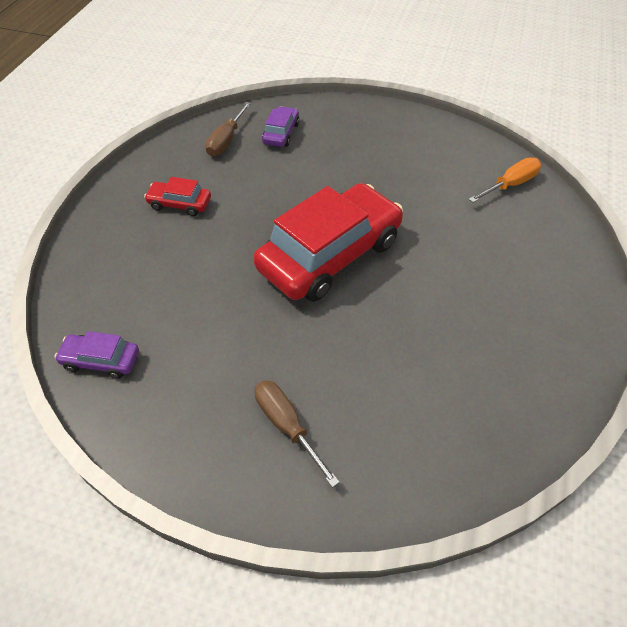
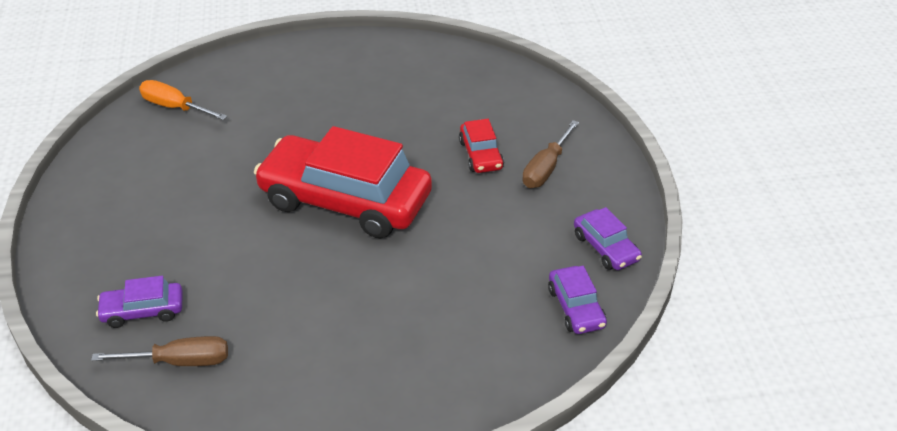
camera: 115 degrees left, 10 degrees down
red car [144,177,211,216] -> red car moved to [459,119,504,173]
none -> purple car [574,207,642,270]

